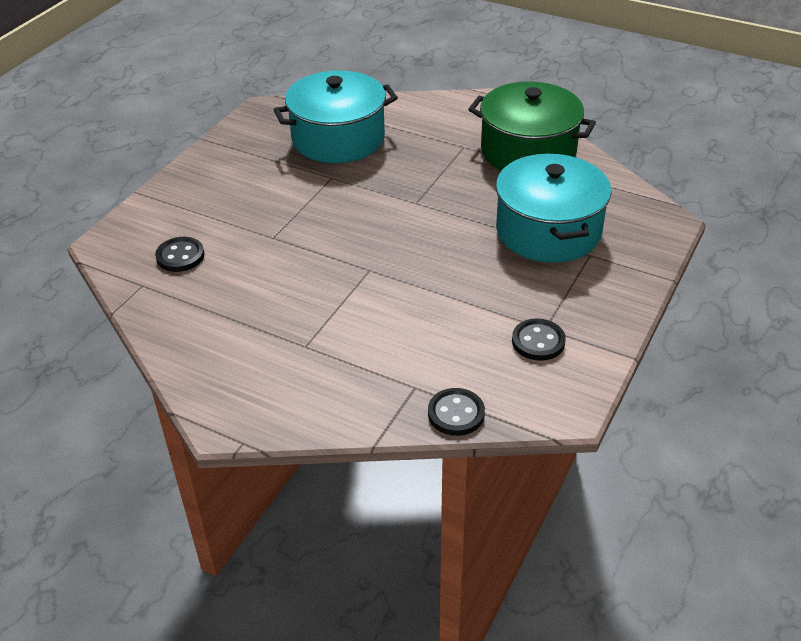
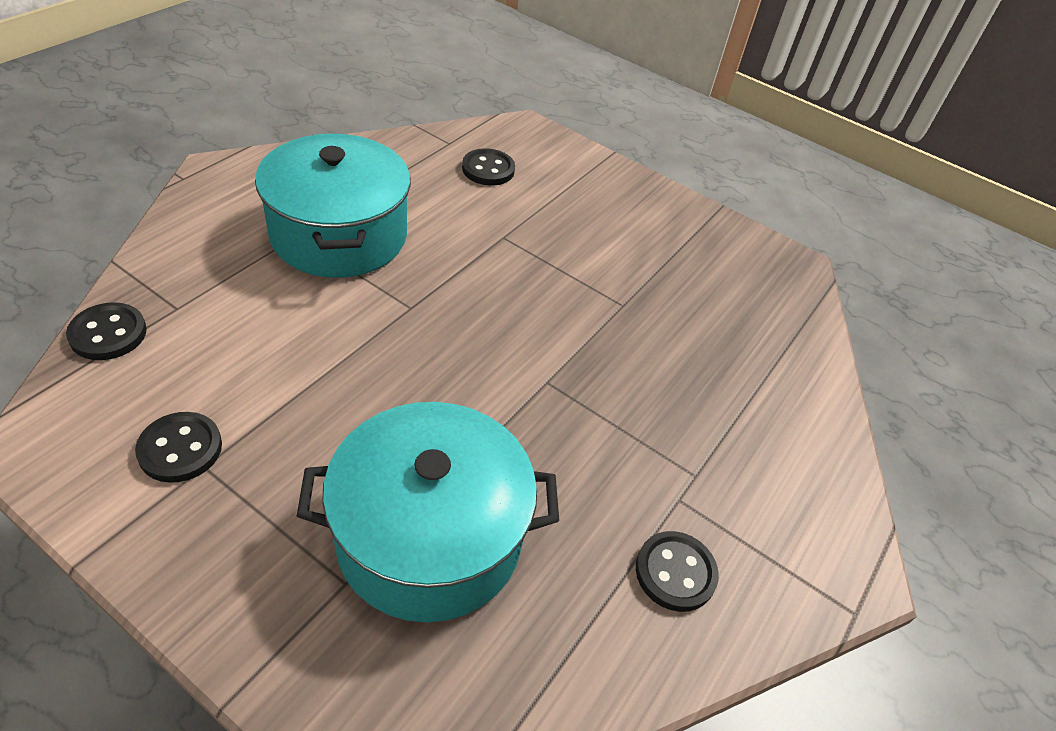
camera: 90 degrees right, 5 degrees up
turquoise pot [273,70,398,163] -> turquoise pot moved to [255,134,411,278]
green pot [468,81,596,171] -> black button [636,531,719,612]

